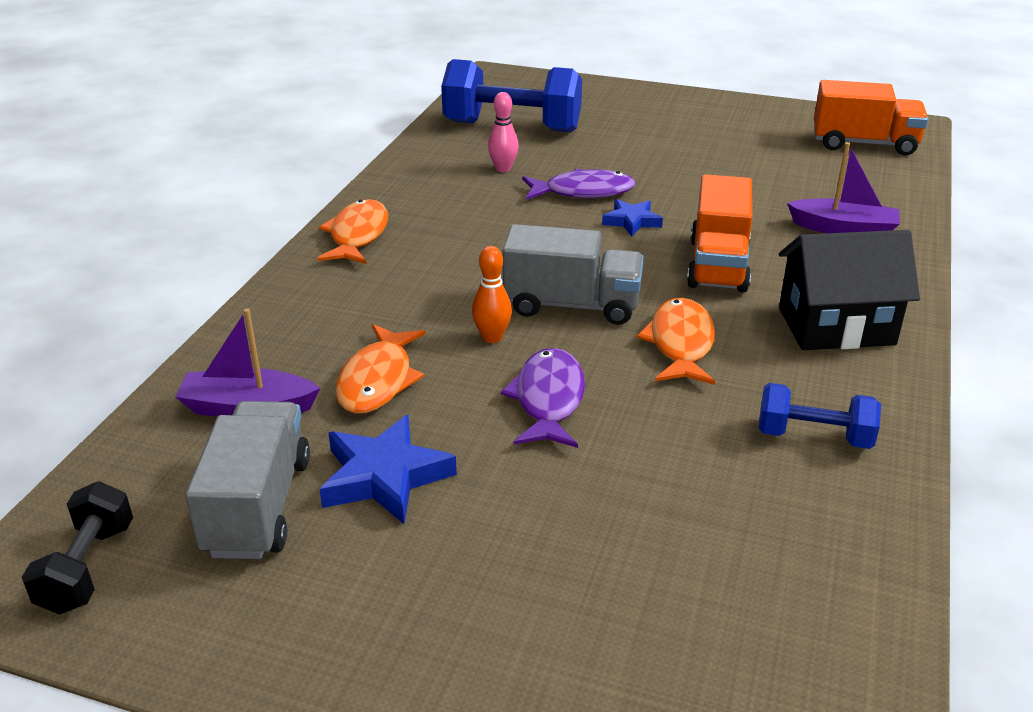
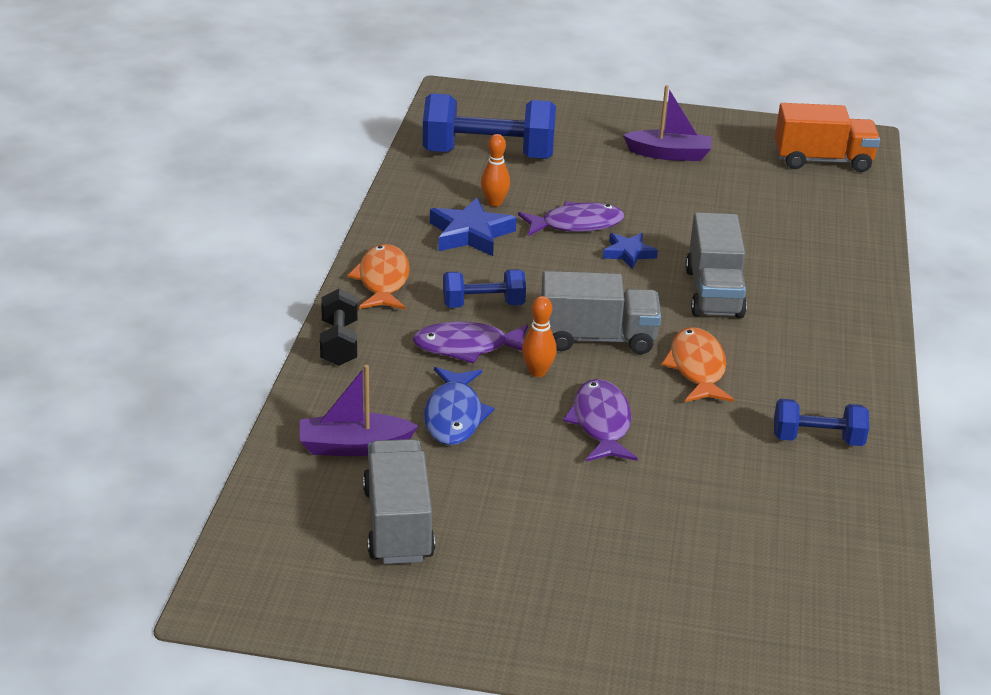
camera: 10 degrees left, 0 degrees up
black dumbbell [22,481,133,614] -> black dumbbell moved to [320,289,358,366]
blue star [319,415,457,524] -> blue star moved to [430,198,517,256]
orange fish [335,324,426,414] -> blue fish [424,367,495,445]
pink bowling pin [488,92,519,172] -> orange bowling pin [481,134,510,207]
orange truck [687,174,752,293] -> grey truck [685,212,747,318]
black house [779,230,920,350] -> none
purple boat [787,142,900,233] -> purple boat moved to [623,85,712,161]
none -> purple fish [412,321,528,364]
none -> blue dumbbell [443,269,526,308]

